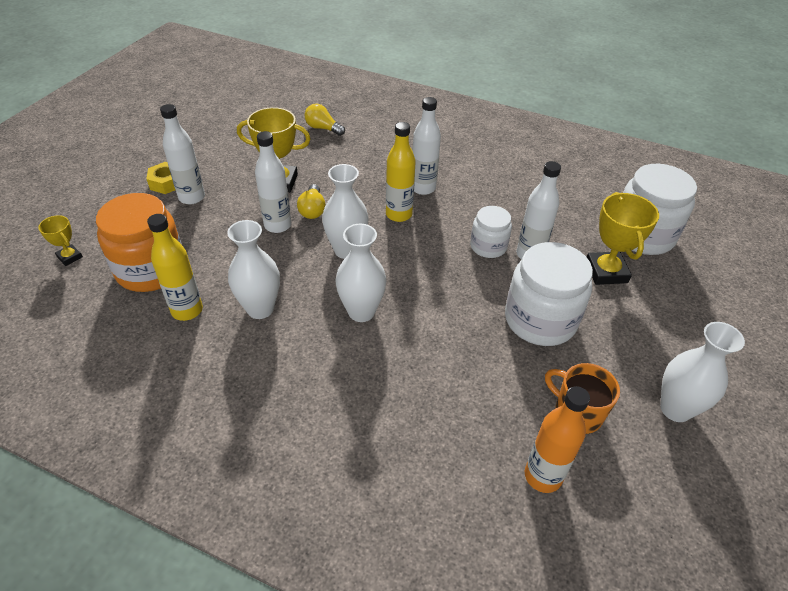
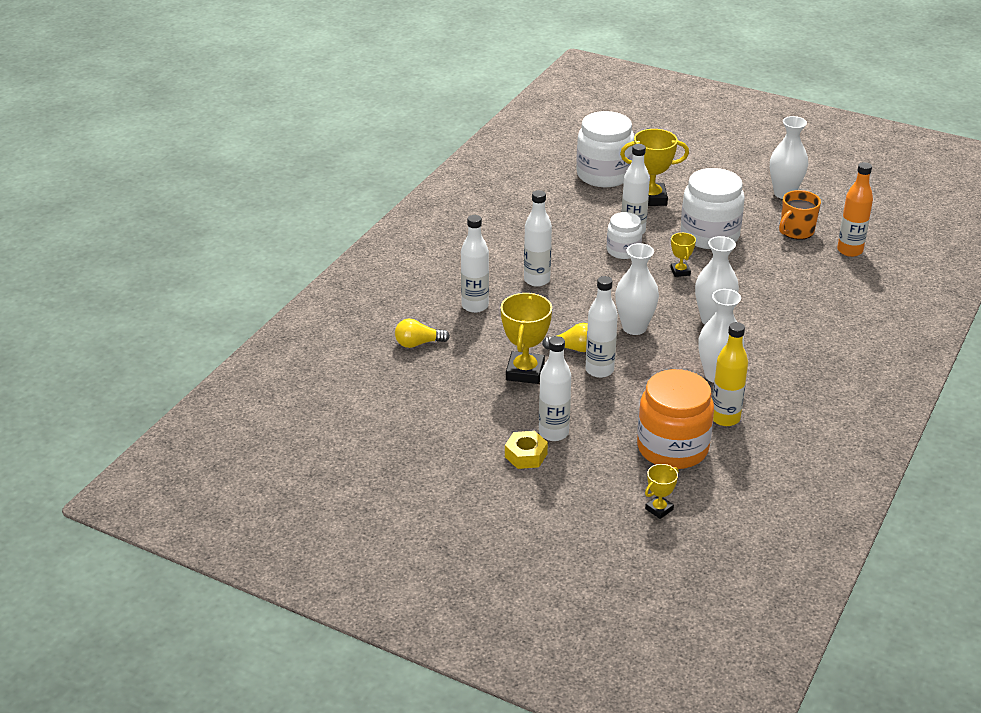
camera: 85 degrees left, 10 degrees down
yellow light bulb [305,103,345,136] -> yellow light bulb turned 45 degrees clockwise [395,319,450,348]
yellow bottle [386,122,416,222] -> none
none -> white bottle [461,215,489,313]
none -> yellow trophy [670,233,696,277]

